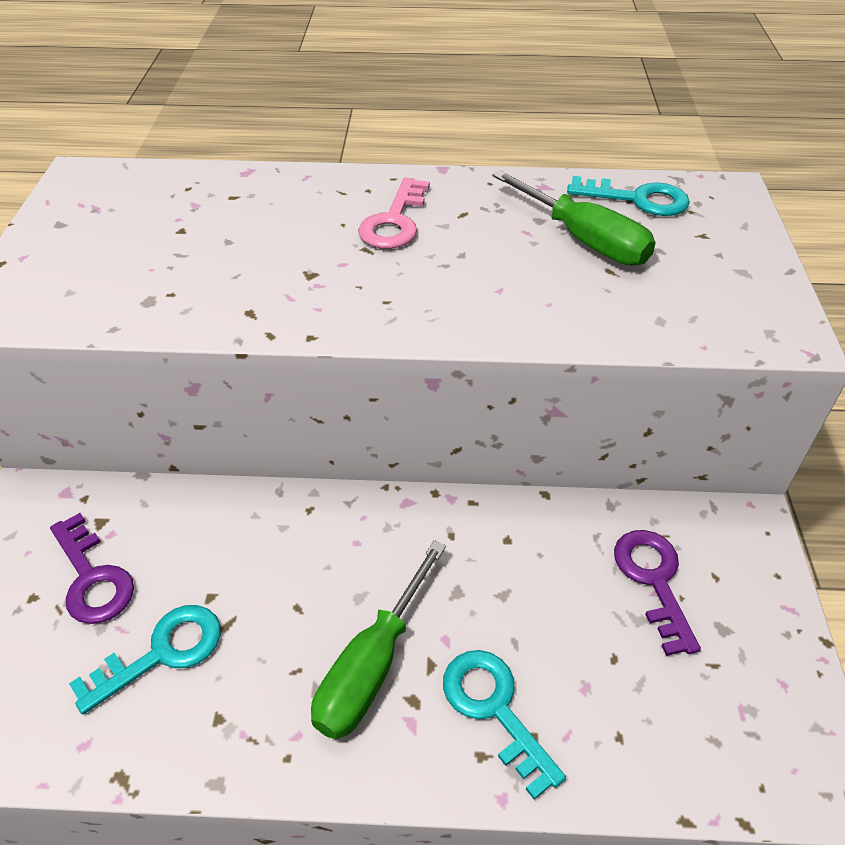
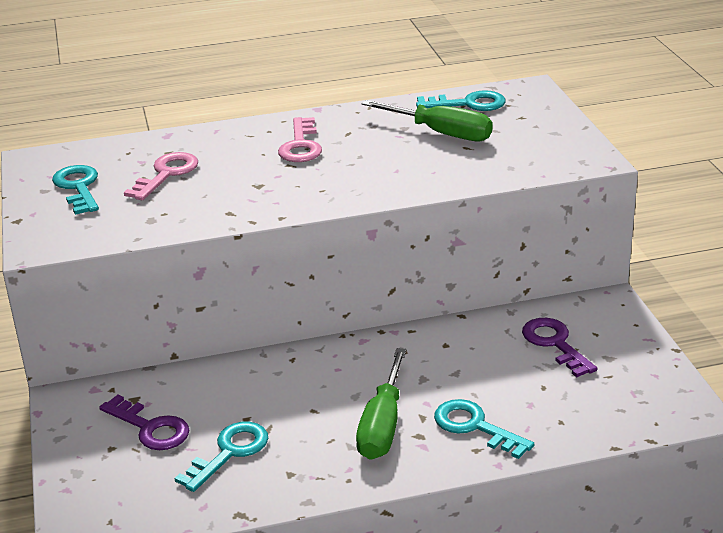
camera: 15 degrees left, 15 degrees down
none -> turquoise key [52,165,99,215]
none -> pink key [124,152,199,200]

